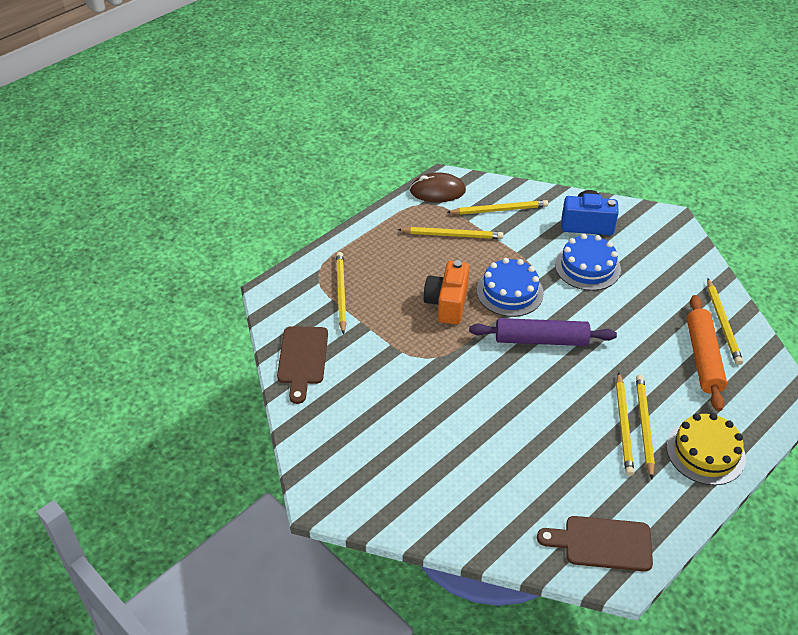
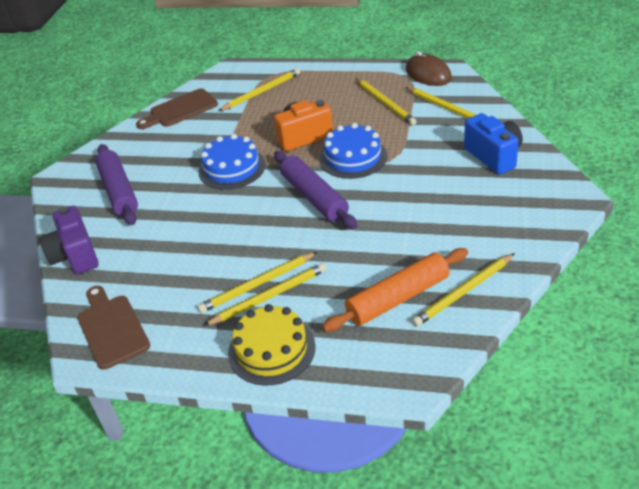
camera: 60 degrees right, 5 degrees down
blue cake [555,234,621,291] -> blue cake moved to [198,134,266,190]
none -> purple camera [39,206,99,274]
none -> purple rolling pin [95,144,138,225]

